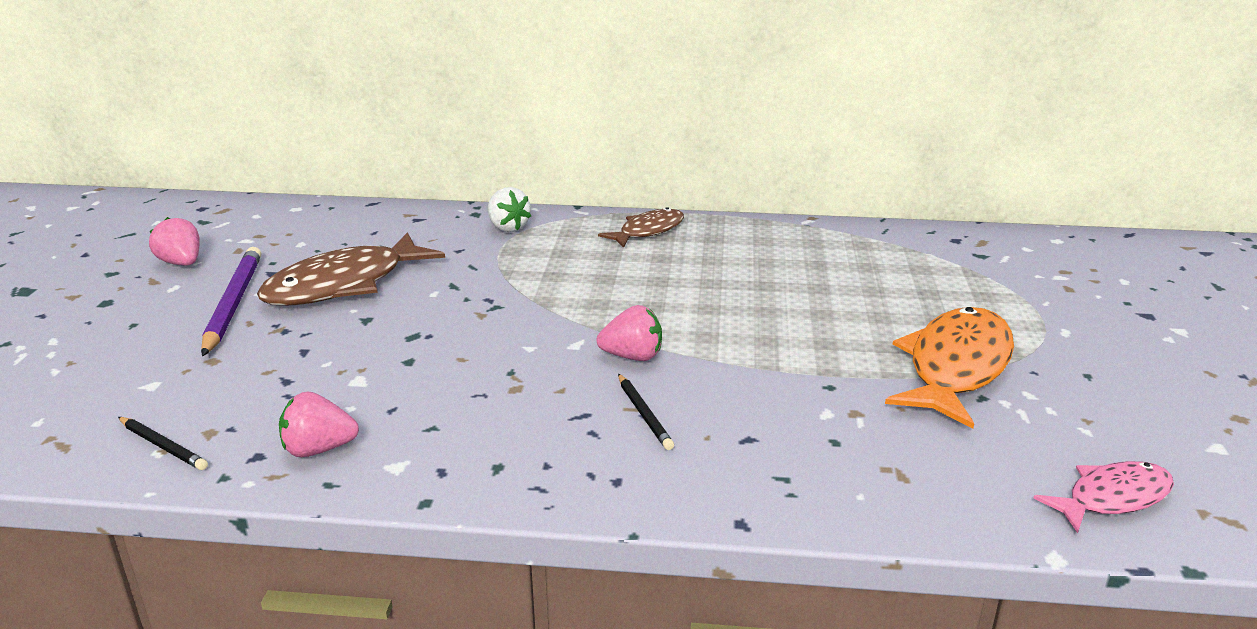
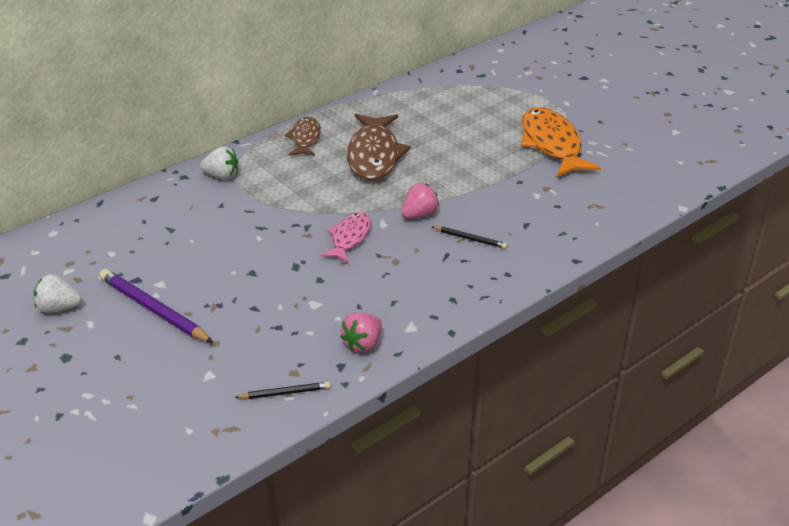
camera: 45 degrees left, 10 degrees up
pink strawberry [149,217,200,266] -> white strawberry [34,274,81,313]
brown fish [257,232,445,305] -> brown fish moved to [347,114,411,181]
pink fish [1033,461,1174,533] -> pink fish moved to [320,212,371,263]

